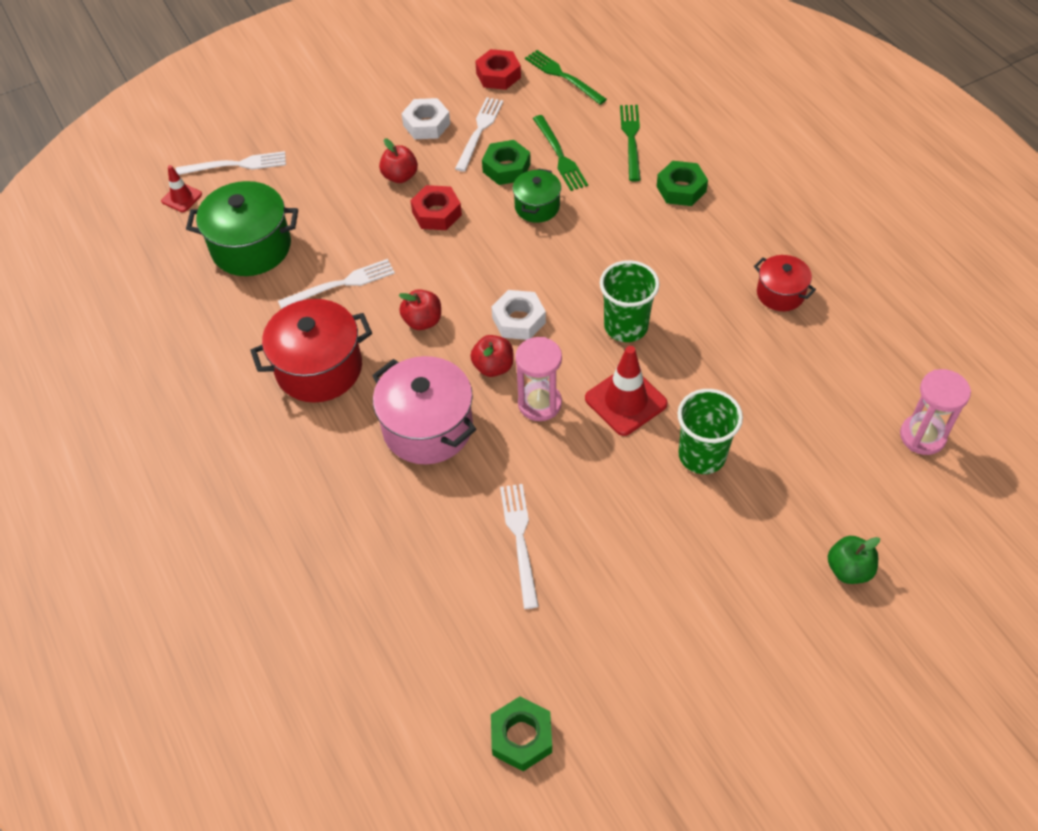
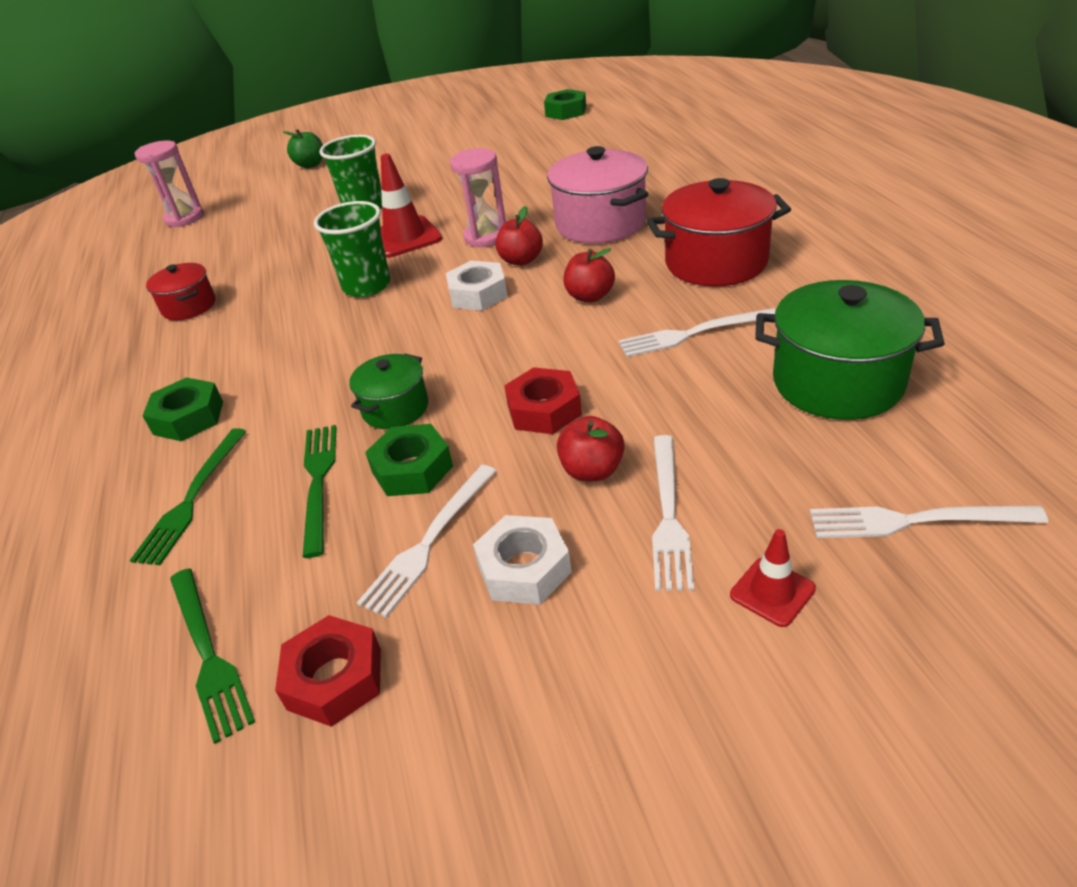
camera: 165 degrees left, 15 degrees down
red traffic cone [161,165,202,212] -> red traffic cone moved to [730,529,816,627]
white fork [500,484,539,609] -> white fork moved to [652,435,694,591]

